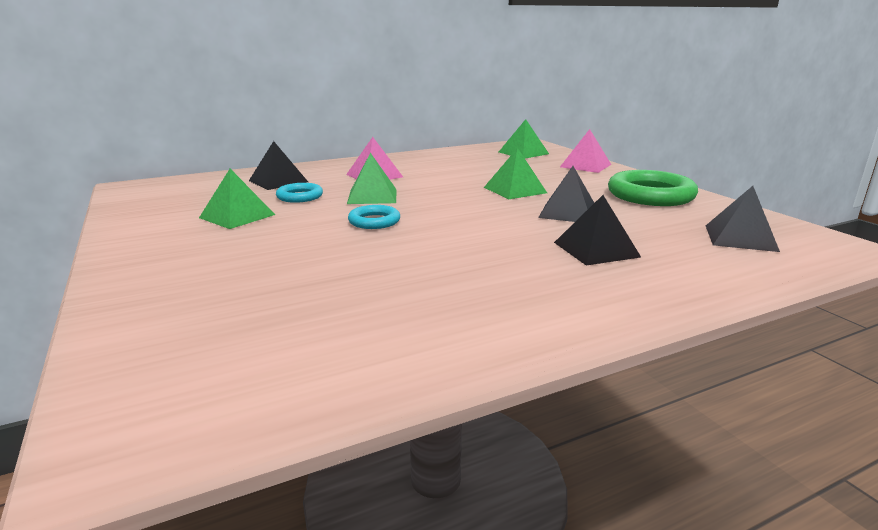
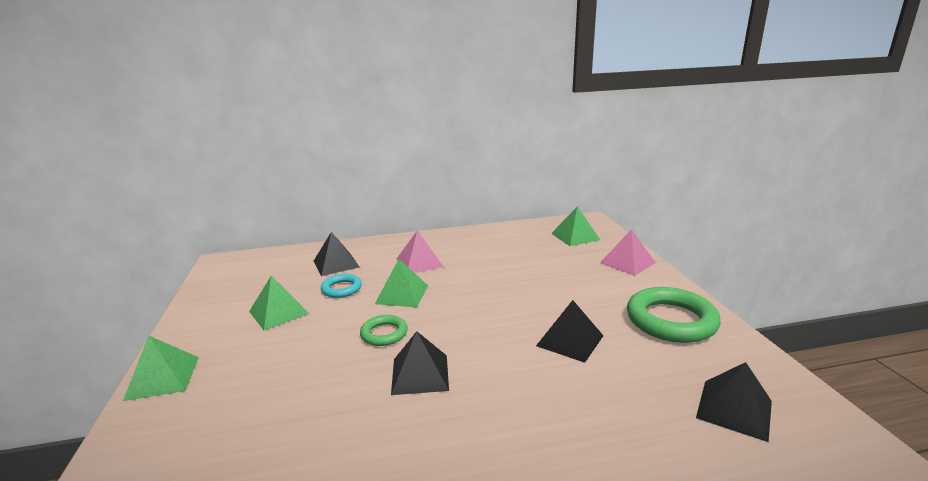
camera: 15 degrees right, 0 degrees up
turquoise ring [348,205,400,229] -> green ring [360,315,408,346]
green pyramid [484,148,547,199] -> green pyramid moved to [123,336,199,401]
black pyramid [554,195,641,266] -> black pyramid moved to [391,331,449,395]

